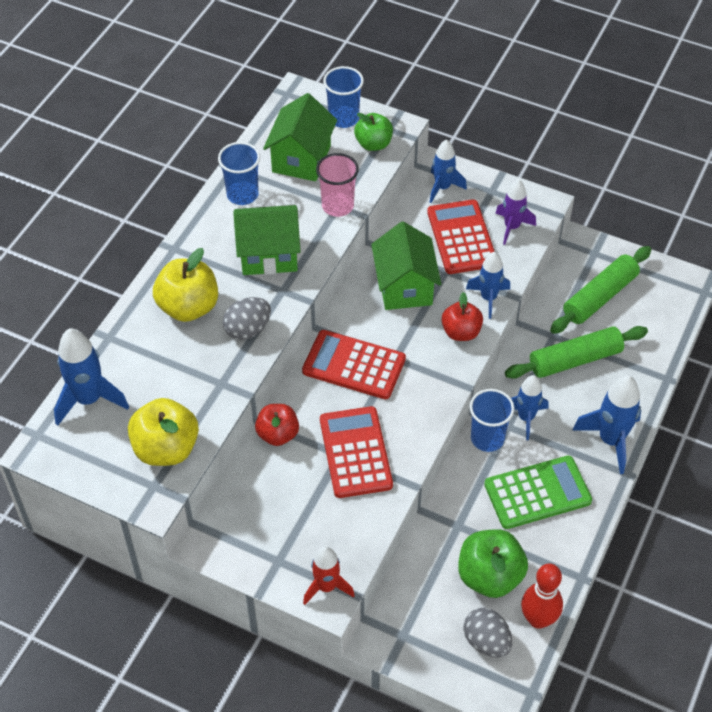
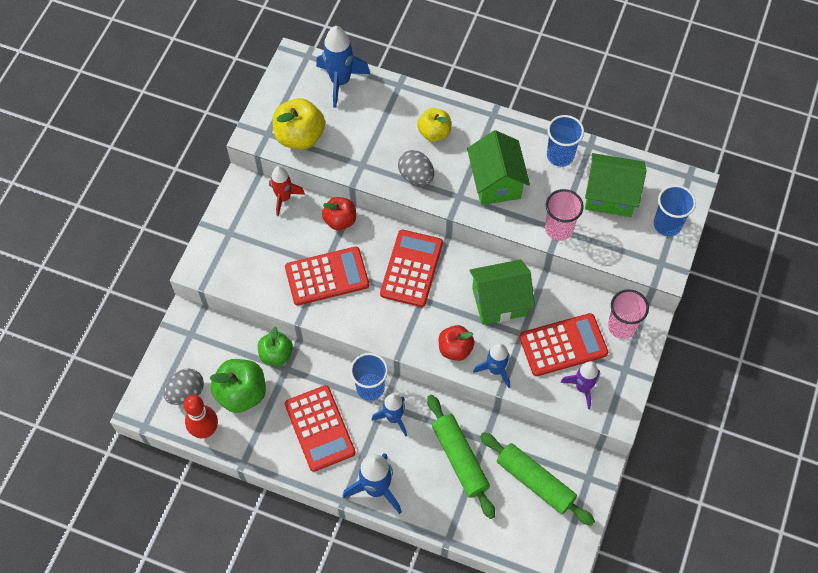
camera: 85 degrees right, 10 degrees up
yellow apple [153,248,218,322] -> yellow apple [417,108,451,142], size x0.66
red rocket [303,546,355,605] -> red rocket moved to [269,166,305,216]
green apple [354,113,393,151] -> green apple moved to [258,327,293,366]
blue rocket [430,140,467,203] -> pink cup [608,289,649,339]
green calculator [484,455,592,529] -> red calculator [285,385,356,472]

